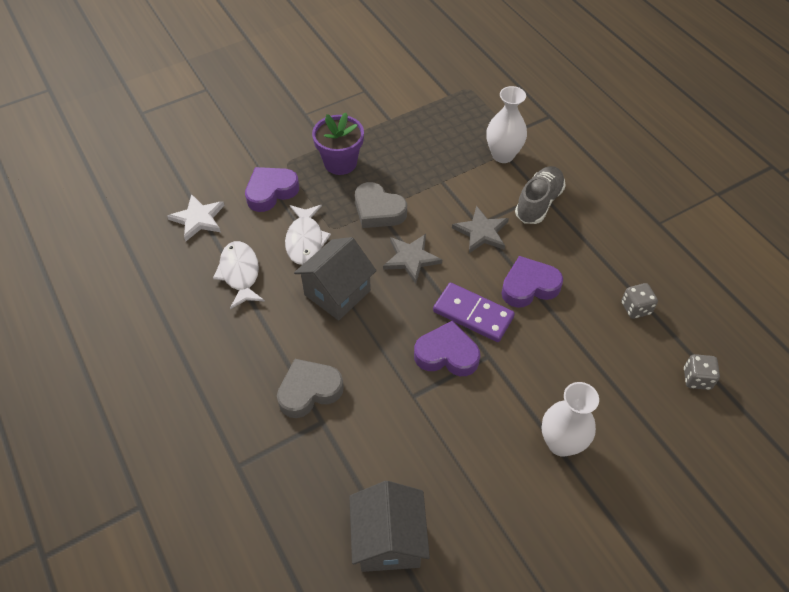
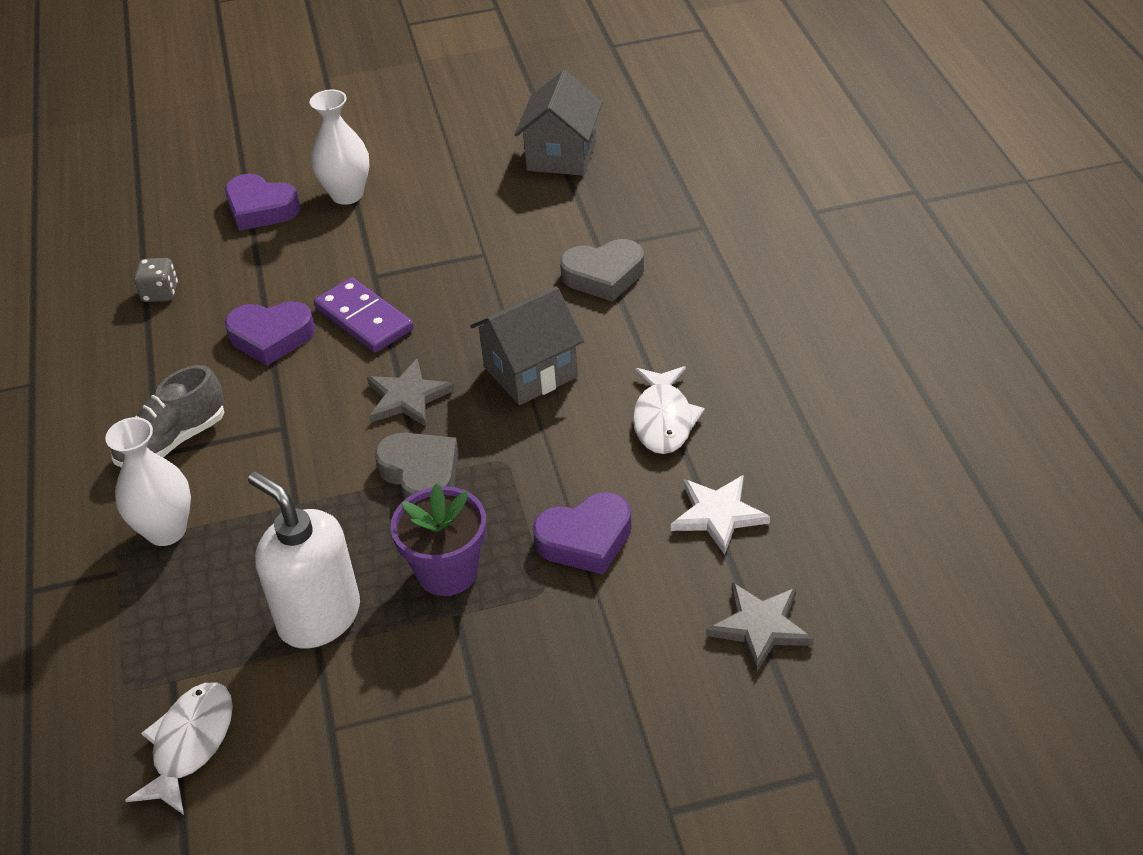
camera: 160 degrees left, 10 degrees down
white fish [285,205,331,265] -> white fish moved to [125,683,233,815]
purple heart [414,321,480,376] -> purple heart moved to [225,174,300,231]
grey star [452,206,509,253] -> grey star moved to [706,582,814,672]
grey dice [684,354,720,390] -> none
none -> white soap dispenser [248,472,360,649]

